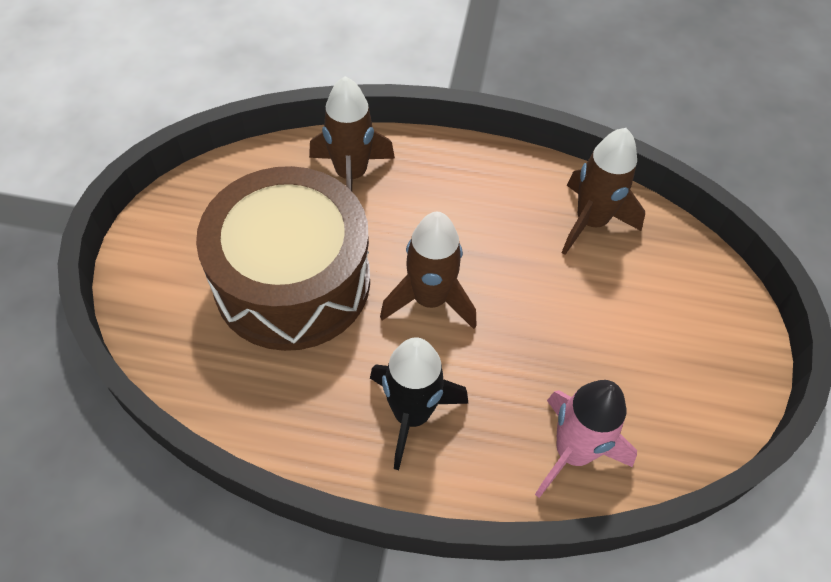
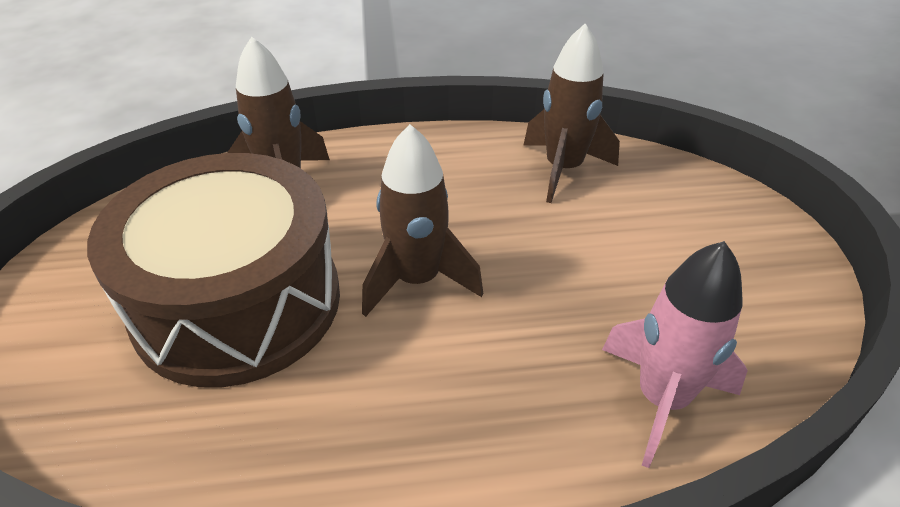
camera: 15 degrees left, 15 degrees down
black rocket [370,337,468,470] -> none

